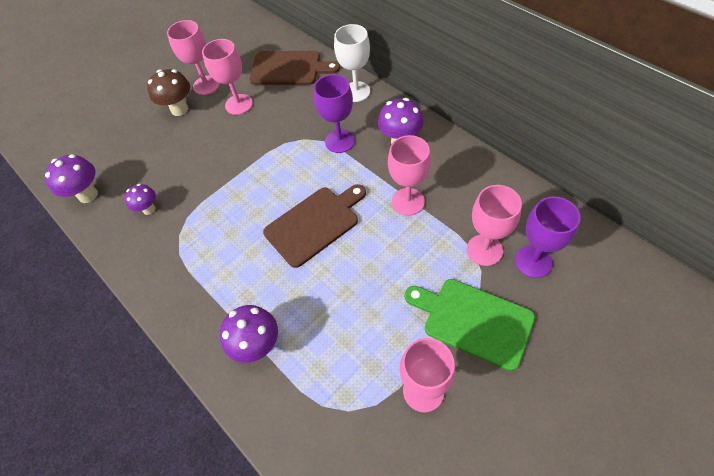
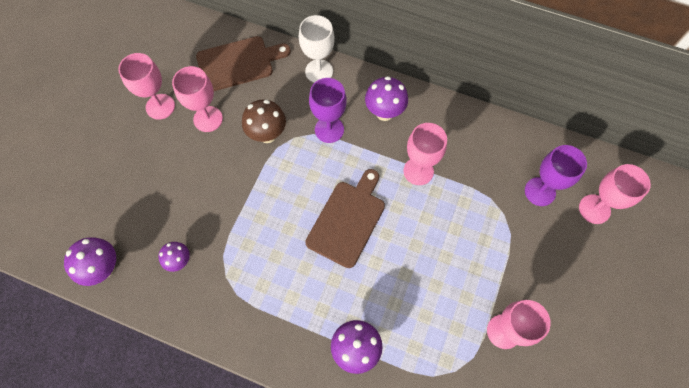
camera: 30 degrees left, 10 degrees up
brown mushroom [147,69,190,116] -> brown mushroom moved to [242,99,286,143]
green cutting board [405,279,535,371] -> none
pink goblet [467,185,522,266] -> pink goblet moved to [579,164,651,224]

